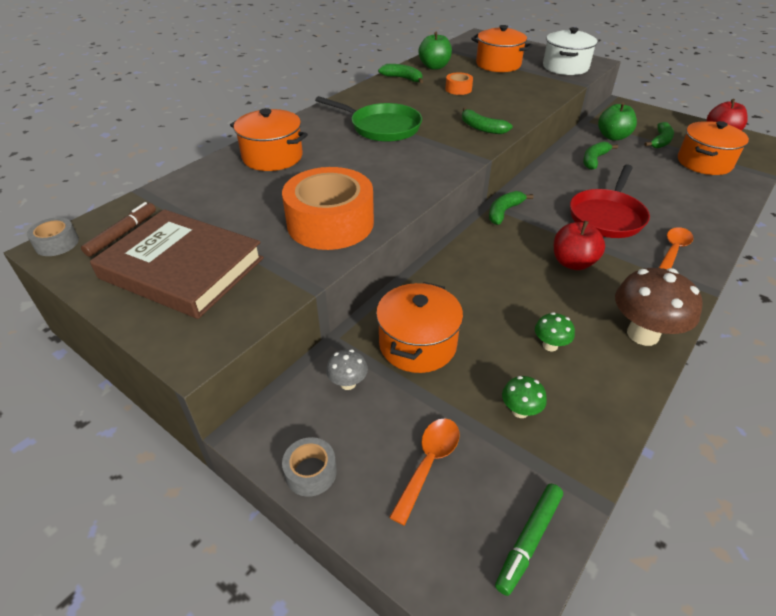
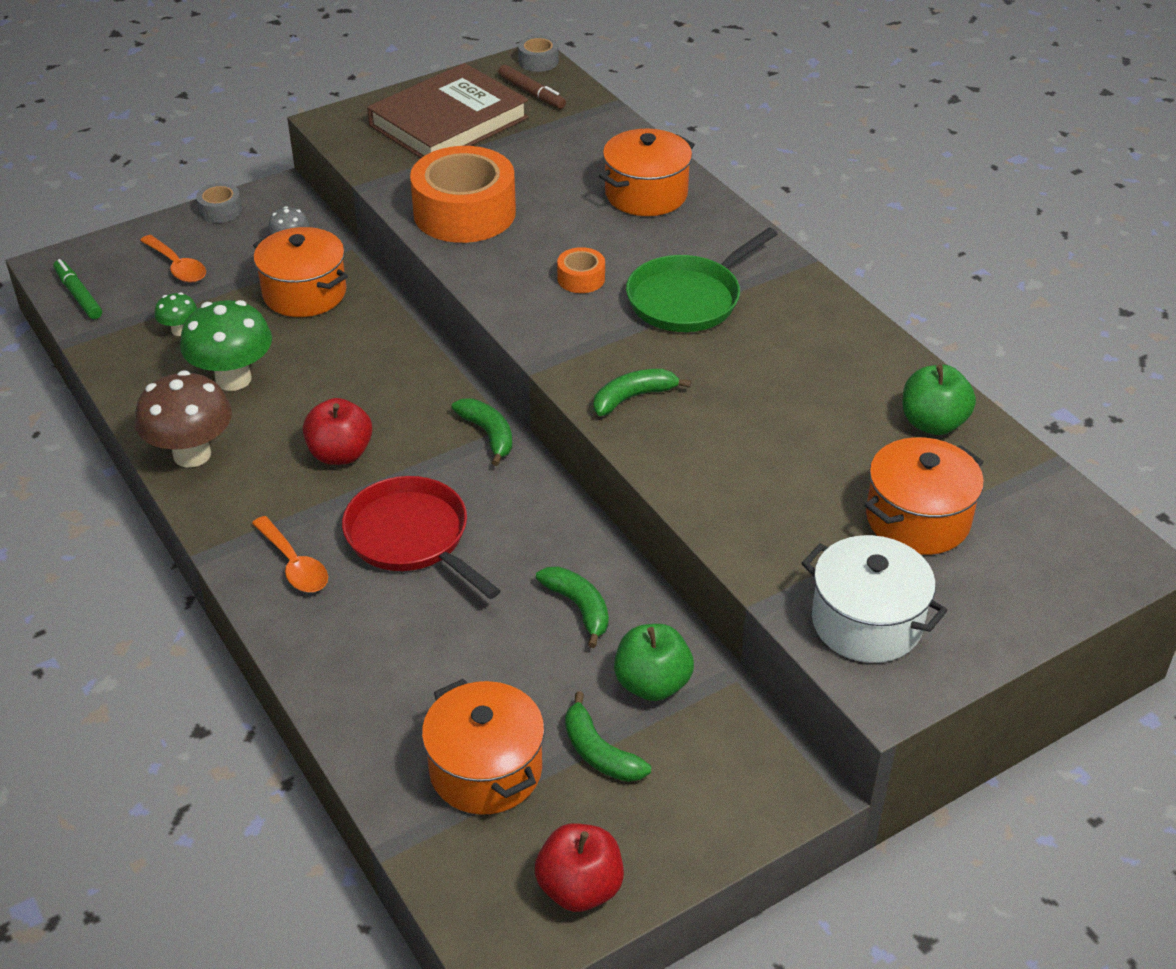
camera: 110 degrees right, 0 degrees up
green banana [378,64,423,83] -> none
orange tape [445,72,473,95] -> orange tape moved to [557,247,605,293]
green mushroom [535,312,575,351] -> green mushroom [180,300,272,391], size x2.04

